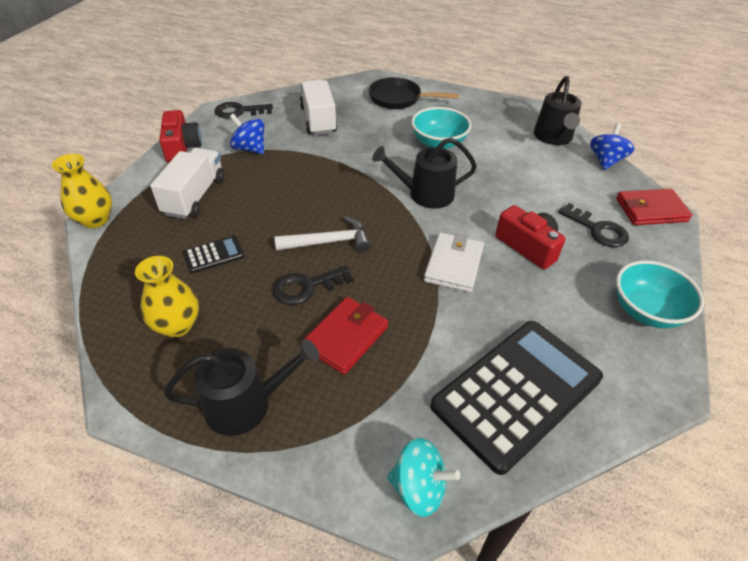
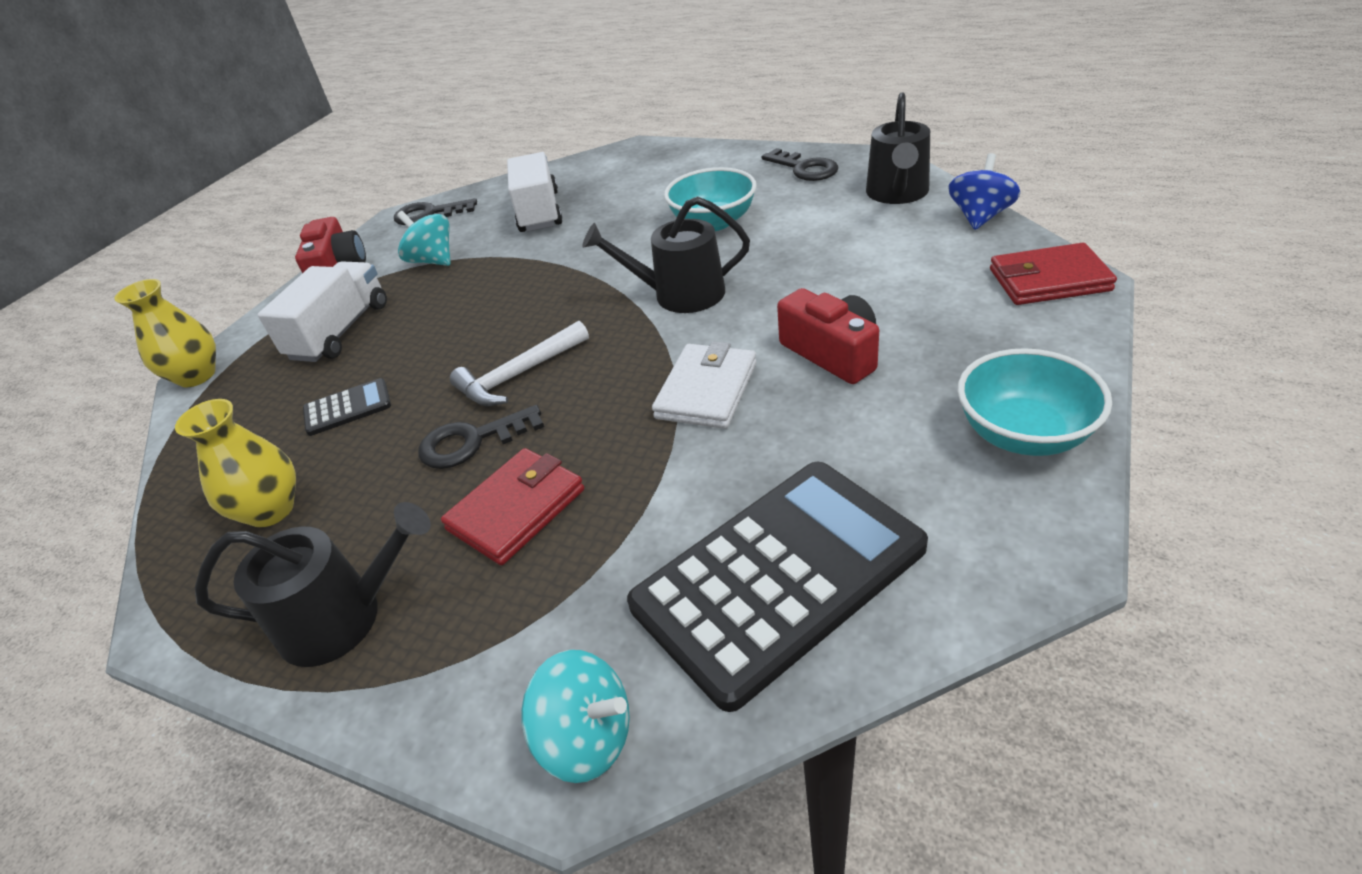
camera: 10 degrees right, 5 degrees down
blue spinning top [230,114,264,154] -> turquoise spinning top [397,211,451,266]
white hammer [274,216,370,252] -> white hammer turned 150 degrees clockwise [450,321,589,406]
black pan [368,77,459,109] -> none
black key [558,203,629,247] -> black key moved to [762,148,838,181]

